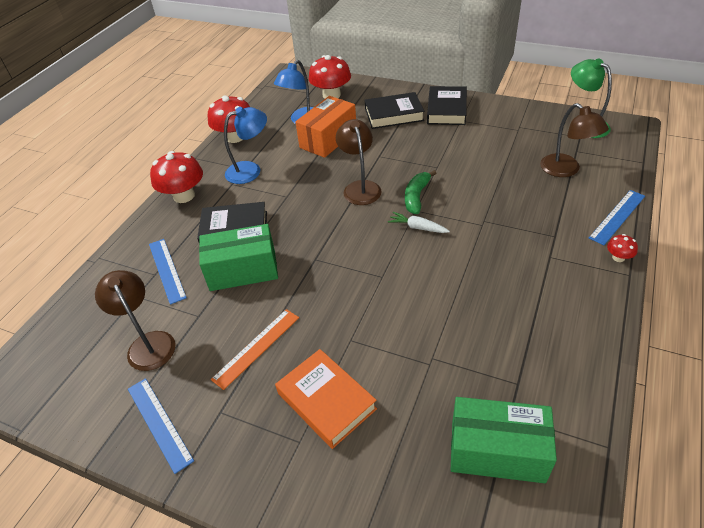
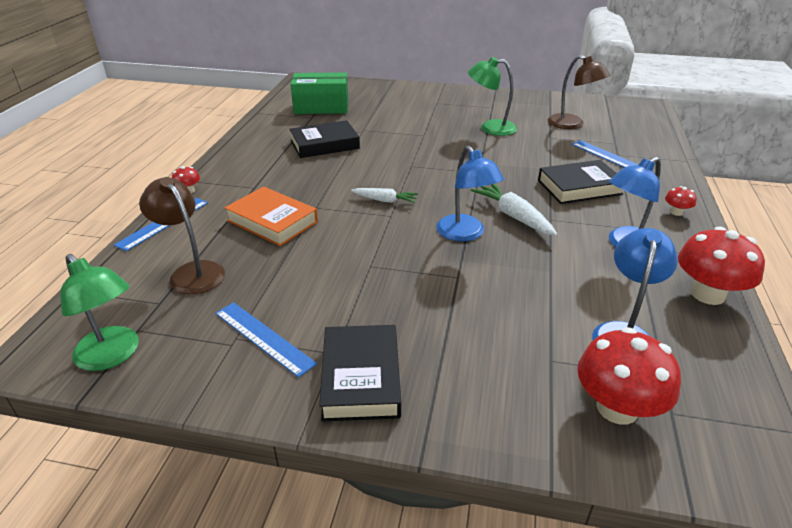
camera: 165 degrees right, 10 degrees down
blue ruler [128,378,194,474] -> blue ruler moved to [215,302,317,378]
red mushroom [150,151,203,203] -> red mushroom [665,186,697,216], size x0.46
green box [199,224,278,291] -> none
orange ruler [211,309,299,390] -> green lamp [468,57,517,136]
orange book [275,349,377,449] -> orange book moved to [224,187,318,246]
orange box [295,96,356,158] -> none
brown lamp [336,119,382,205] -> blue lamp [436,146,504,241]
black book [365,92,424,129] -> black book moved to [289,120,360,158]
green banana [405,170,437,214] -> none
none -> white carrot [471,184,557,236]

